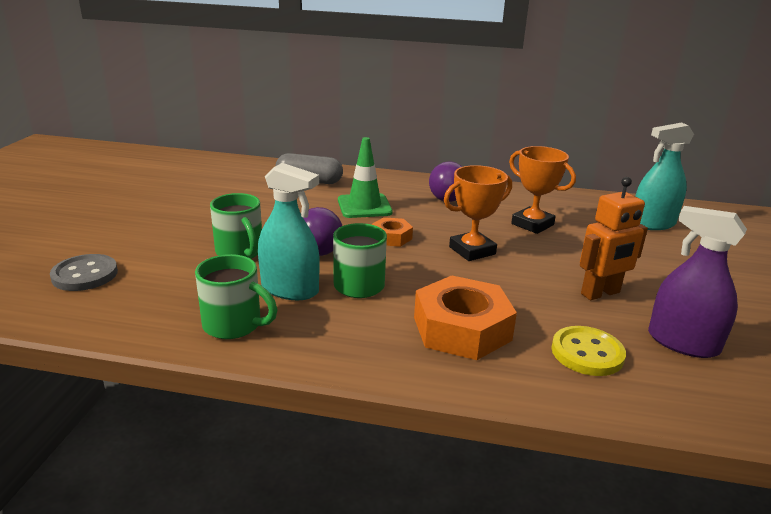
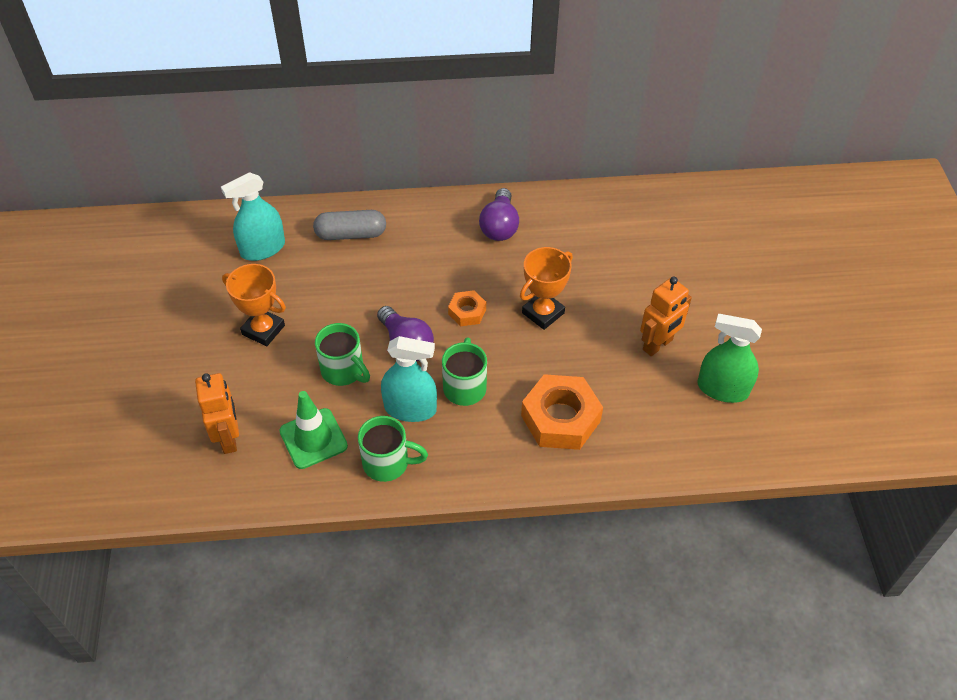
camera: 15 degrees left, 25 degrees up
grey button [50,254,118,291] -> orange robot [195,373,239,454]
green traffic cone [338,137,393,218] -> green traffic cone moved to [279,391,348,469]
orange trophy [509,146,576,234] -> orange trophy moved to [222,264,286,346]
yellow button [552,326,626,376] -> none
turquoise spray bottle [635,122,694,230] -> turquoise spray bottle moved to [221,172,285,261]
purple spray bottle [648,206,747,358] -> green spray bottle [698,314,762,403]

